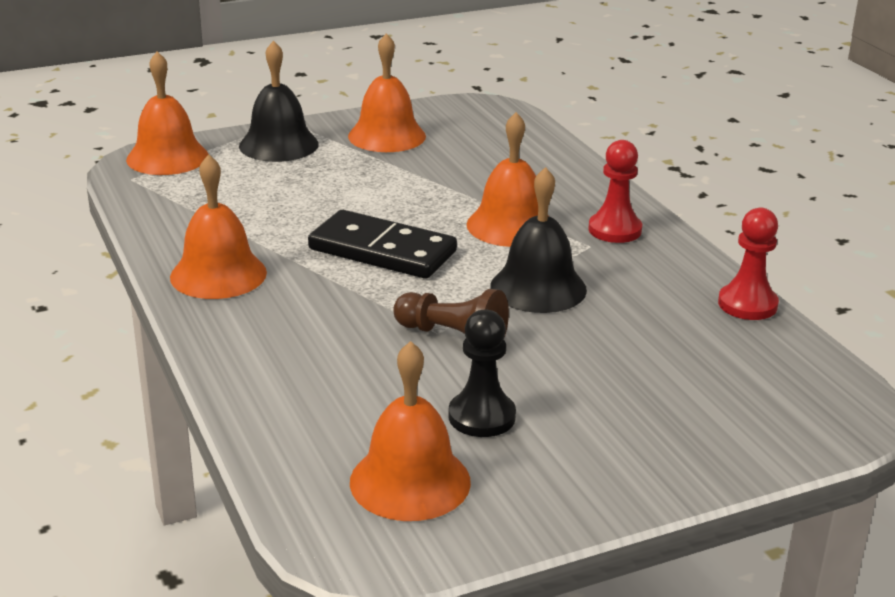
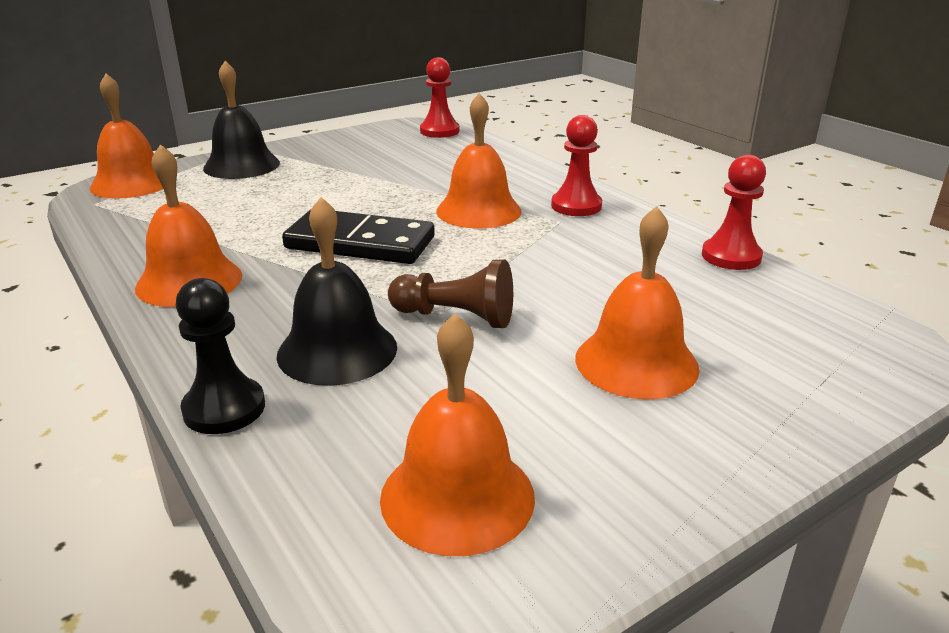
camera: 10 degrees left, 0 degrees up
orange bell [348,33,426,152] -> orange bell moved to [575,206,700,400]
black pawn [448,309,516,437] -> black pawn moved to [176,278,265,434]
black bell [490,167,587,313] -> black bell moved to [277,197,397,386]
none -> red pawn [420,57,459,138]

